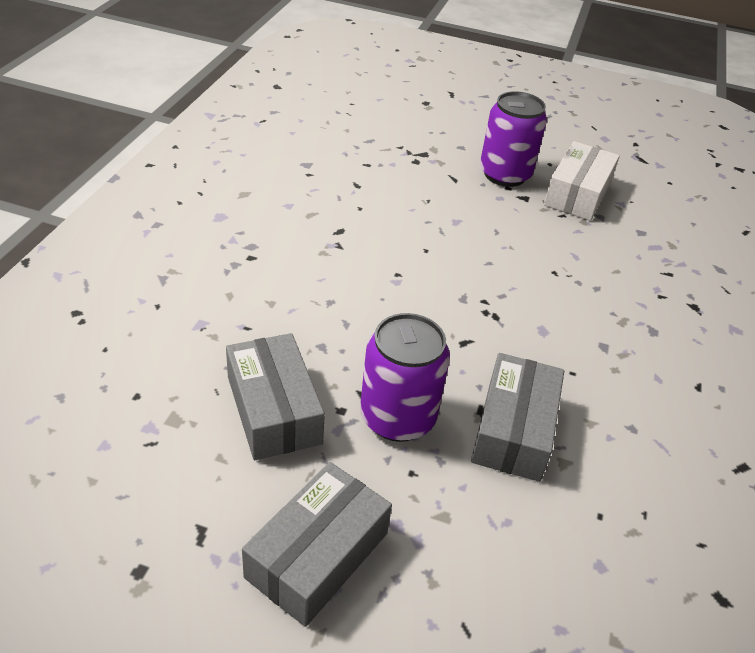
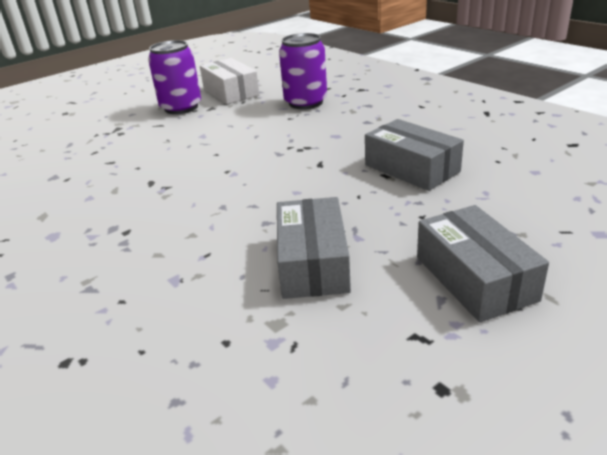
camera: 50 degrees left, 10 degrees down
grey box [226,333,325,460] -> grey box turned 75 degrees clockwise [277,197,351,299]
purple can [360,313,450,442] -> purple can moved to [279,33,327,109]

